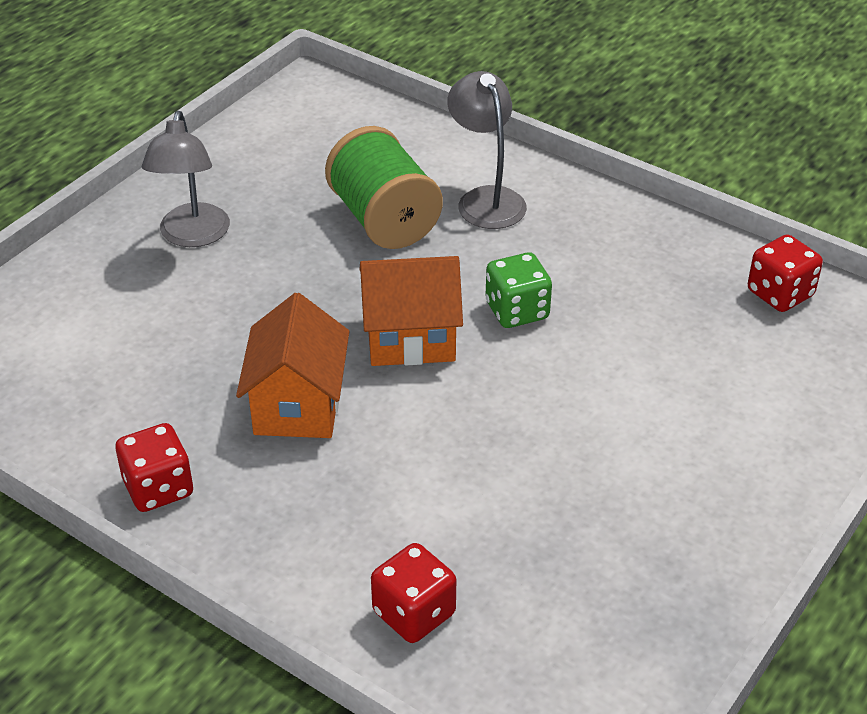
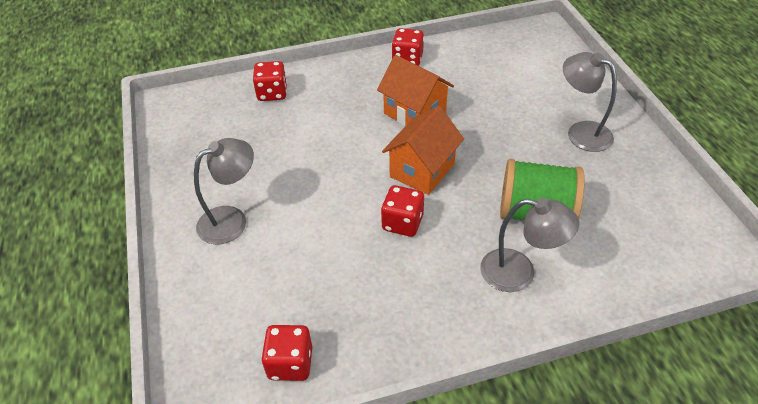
camera: 130 degrees right, 5 degrees up
green dice [485,253,552,328] -> red dice [381,185,424,237]
none -> grey lamp [194,138,254,244]

